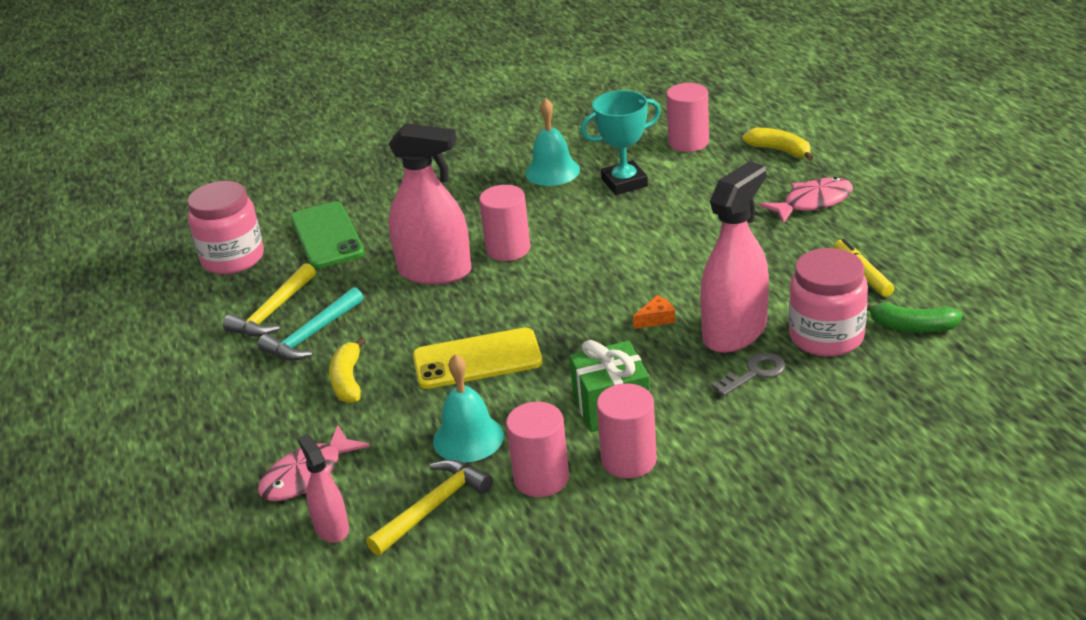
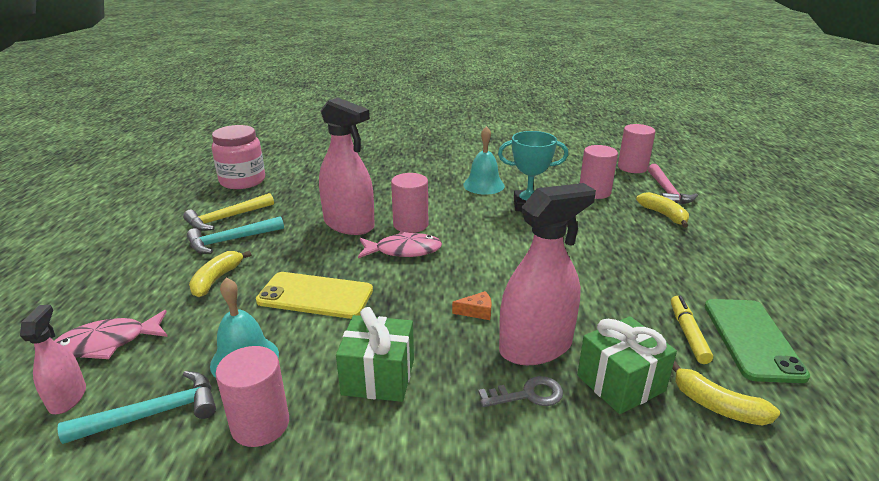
camera: 20 degrees right, 5 degrees down
green phone [291,202,365,269] -> green phone moved to [705,299,810,383]
yellow hammer [366,459,493,556] -> turquoise hammer [57,371,216,444]
pink cylinder [597,384,657,478] -> pink cylinder moved to [618,124,655,173]
pink fish [759,177,853,224] -> pink fish moved to [358,231,442,258]
pink jar [789,248,868,357] -> green gift [577,316,677,414]
green banana [867,303,963,333] -> yellow banana [672,361,780,426]
none -> pink hammer [648,164,698,205]

